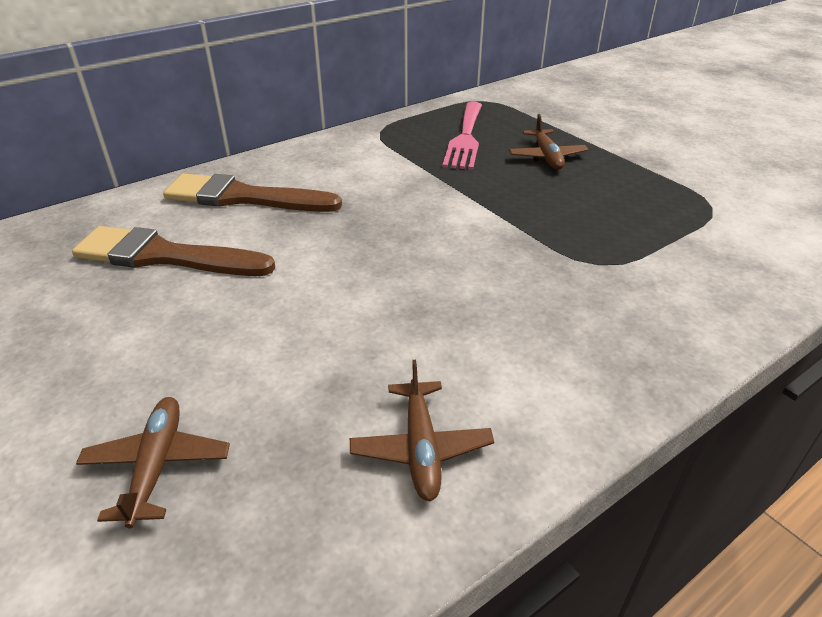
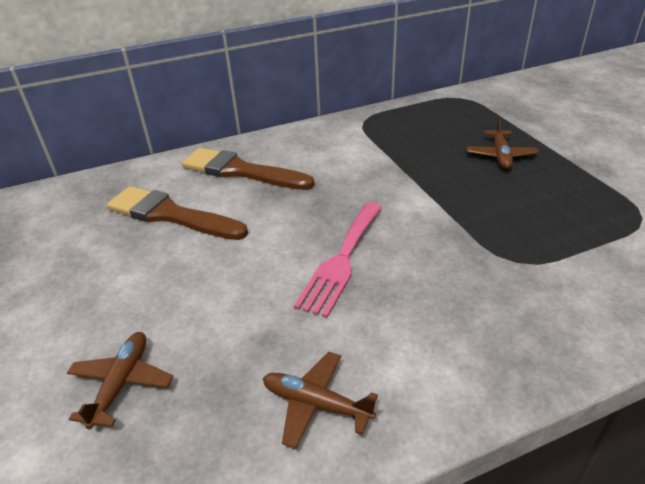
camera: 15 degrees right, 0 degrees up
brown plane [350,360,494,501] -> brown plane turned 105 degrees clockwise [263,352,378,449]
pink fork [442,102,482,170] -> pink fork moved to [294,202,382,318]

